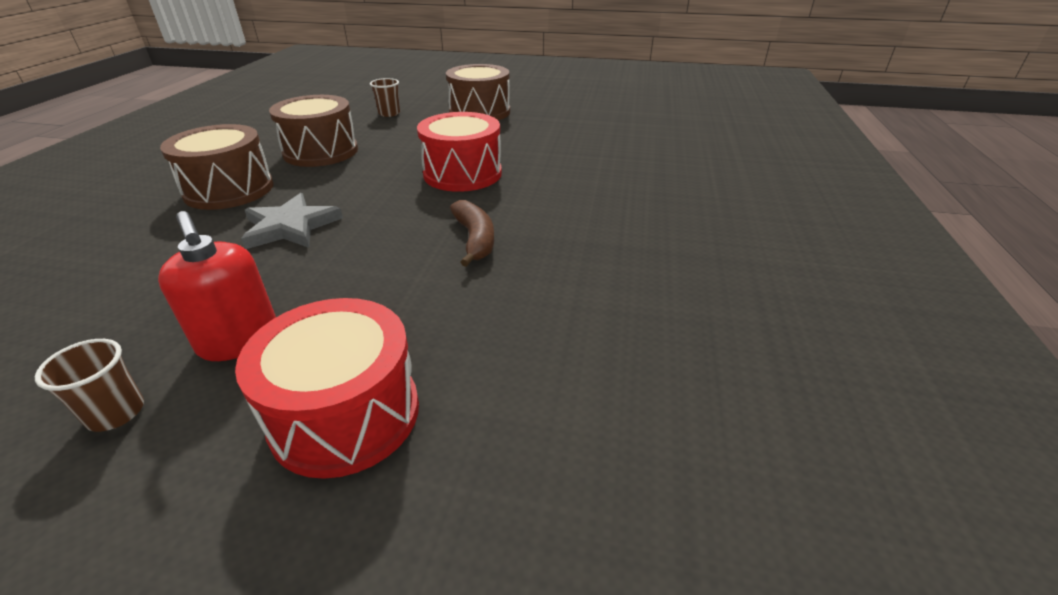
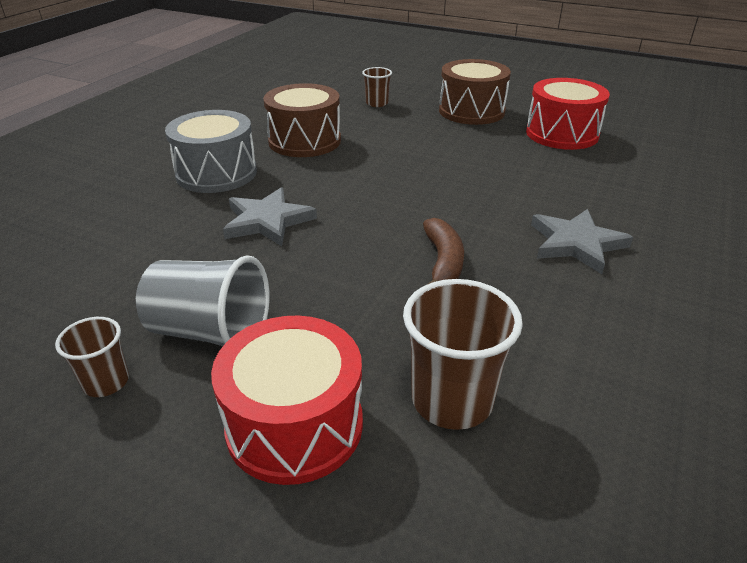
camera: 15 degrees right, 0 degrees up
red soap dispenser [158,211,276,361] -> grey cup [136,255,270,346]
brown drum [160,124,274,210] -> grey drum [165,110,257,193]
red drum [417,112,502,192] -> red drum moved to [526,78,610,150]
none -> brown cup [403,279,523,430]
none -> grey star [531,209,633,274]

